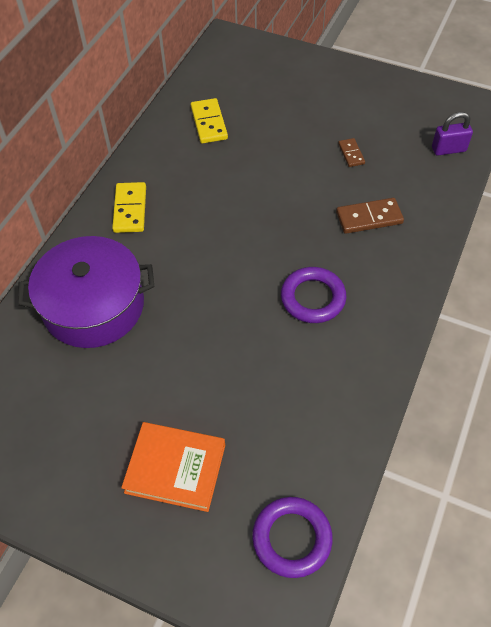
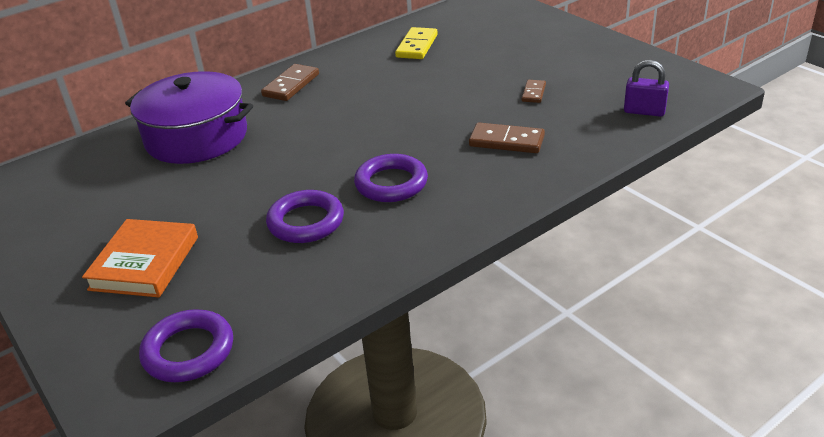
camera: 30 degrees right, 20 degrees down
yellow domino [112,182,146,233] -> brown domino [261,64,319,101]
orange book [121,422,225,512] -> orange book turned 60 degrees clockwise [82,219,198,297]
none -> purple ring [266,190,344,243]

